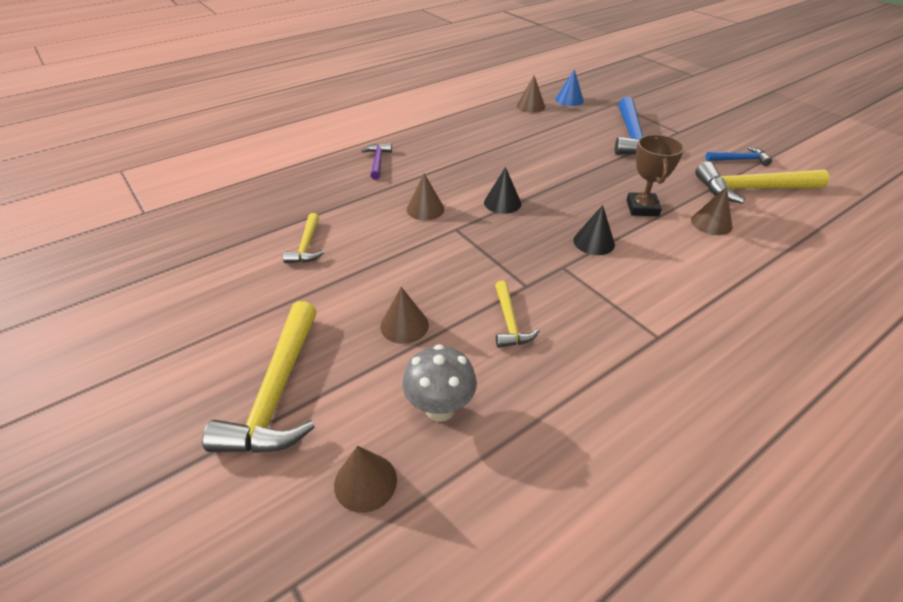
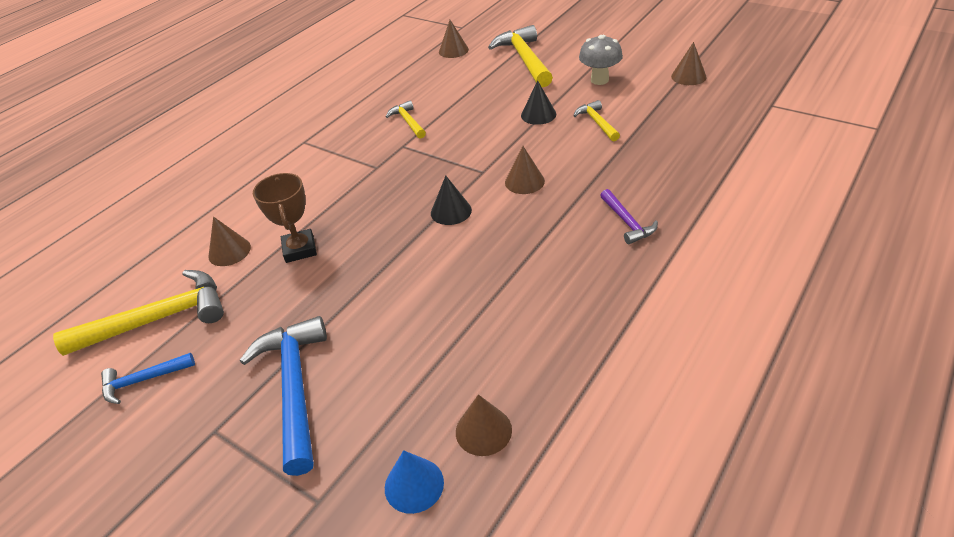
camera: 165 degrees right, 0 degrees up
brown cone [380,287,429,344] -> brown cone moved to [671,42,707,85]
grey mushroom [402,344,477,422] -> grey mushroom moved to [579,35,623,85]
black cone [573,205,615,255] -> black cone moved to [521,80,556,125]

